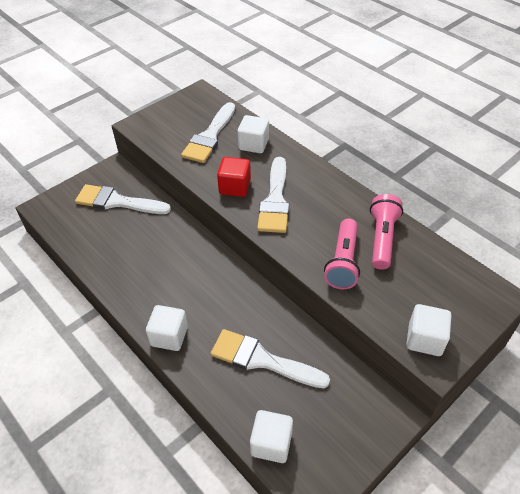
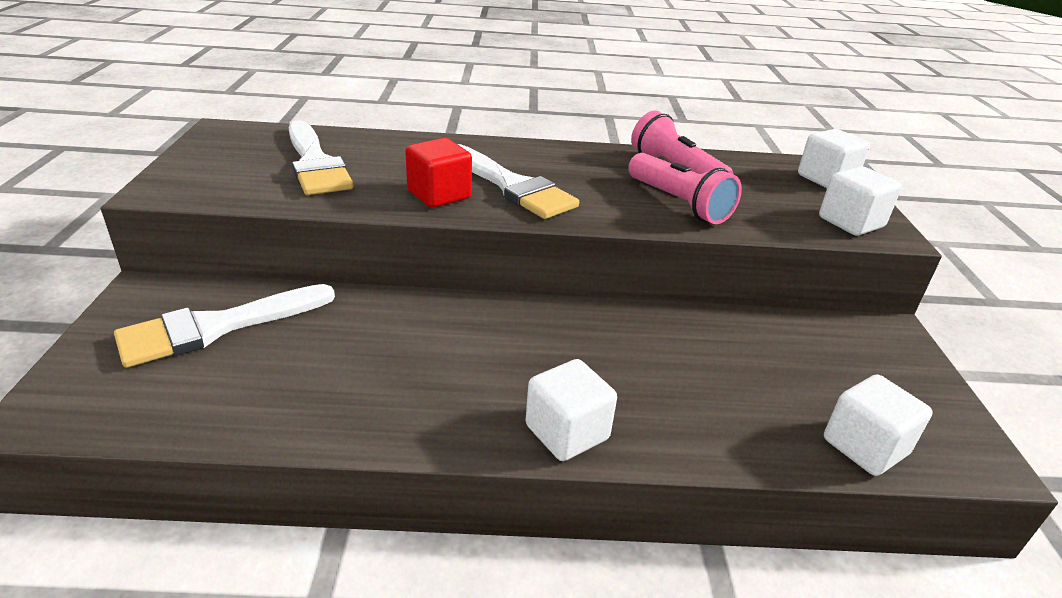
camera: 50 degrees left, 15 degrees down
white brush [210,329,330,388] -> none
white cube [237,115,269,153] -> white cube moved to [798,129,870,188]

